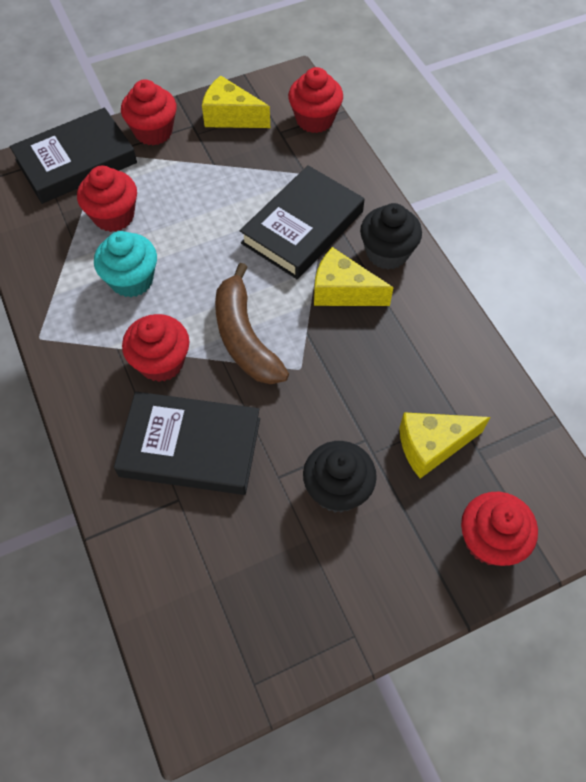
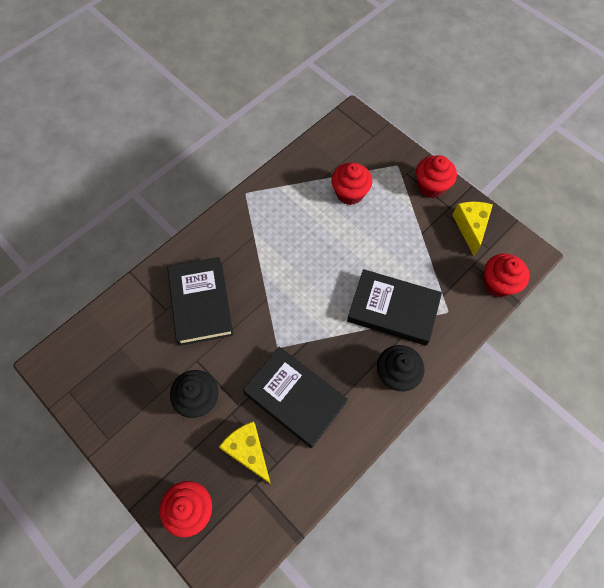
camera: 70 degrees right, 5 degrees up
black book [10,107,137,204] -> black book moved to [243,347,348,448]
turquoise cupcake [94,231,157,297] -> none
red cupcake [122,314,190,382] -> none
brown banana [215,263,289,384] -> none
yellow cheese [314,247,394,306] -> none

